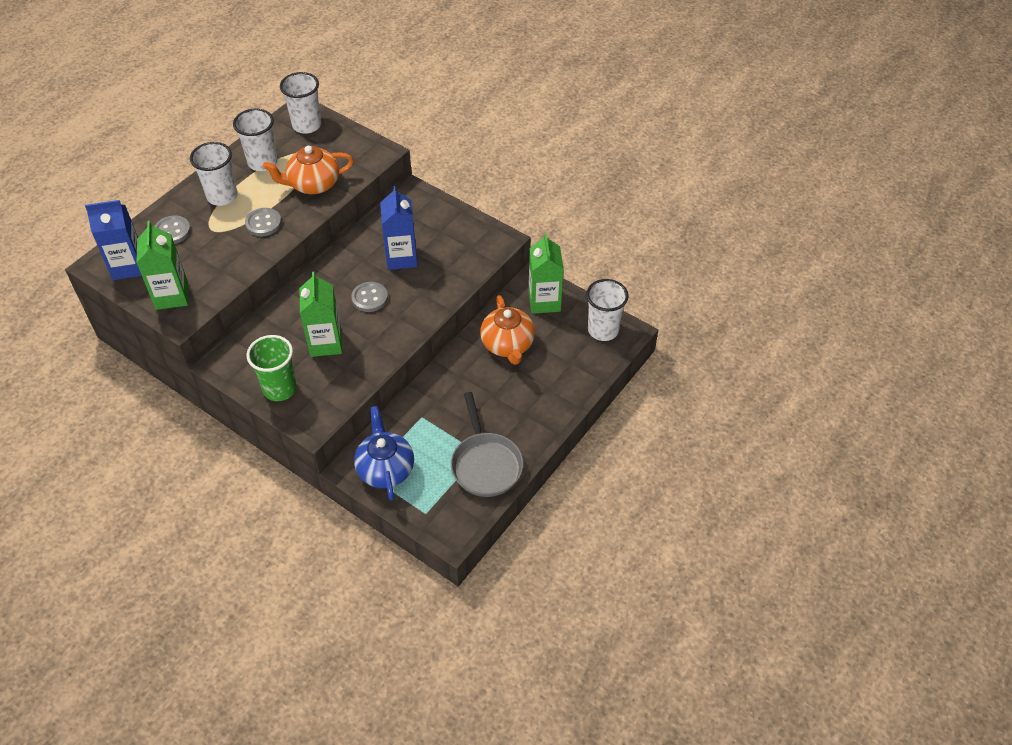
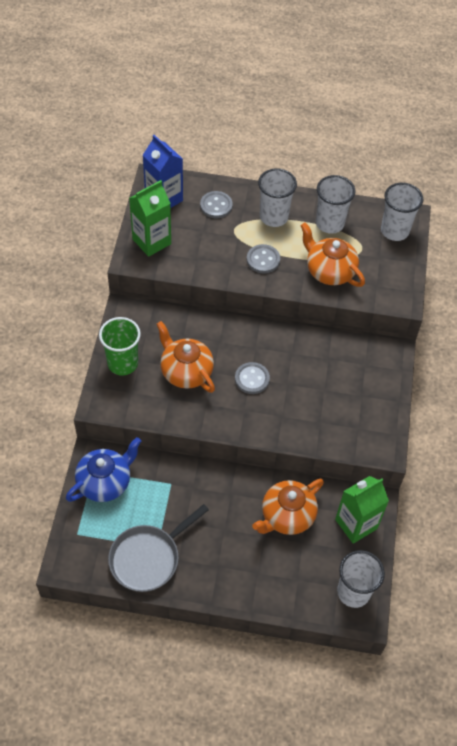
camera: 60 degrees right, 5 degrees up
green carton [300,272,342,357] -> orange teapot [157,321,215,393]
blue carton [380,186,418,270] -> none

